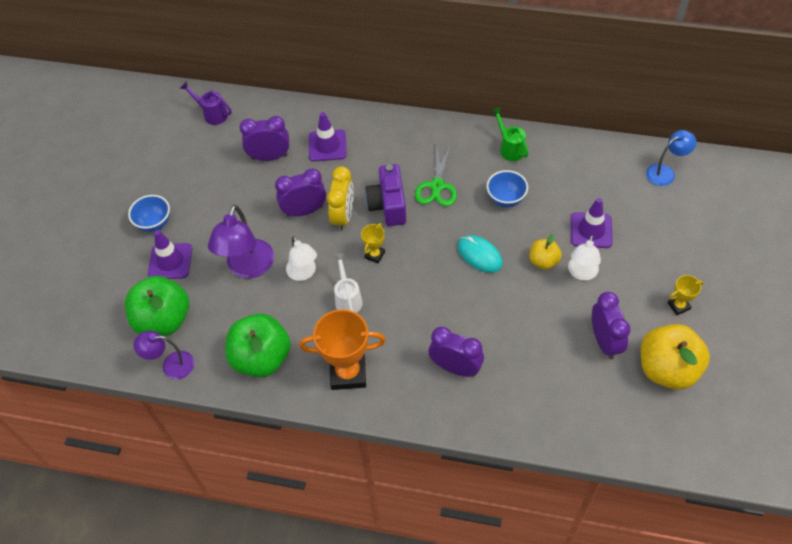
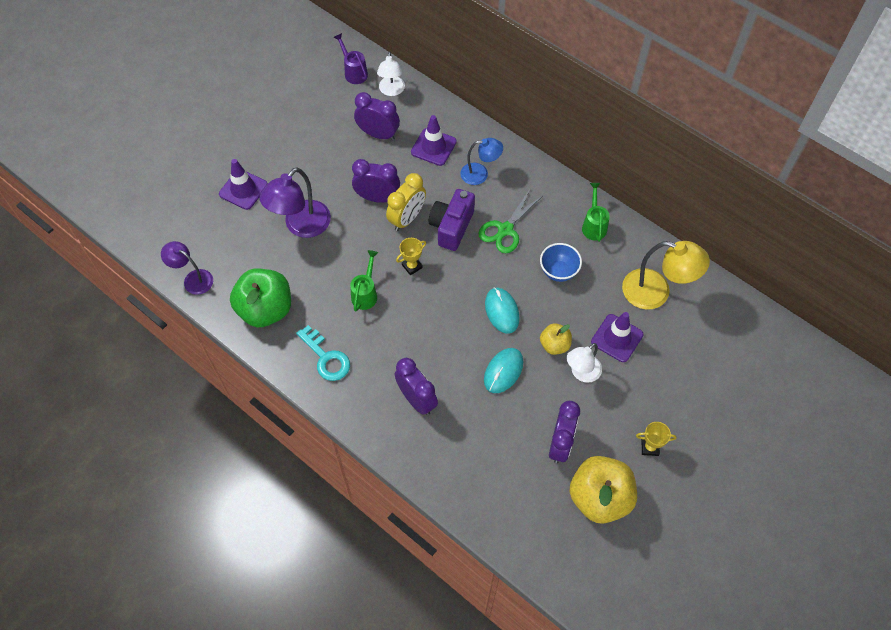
camera: 25 degrees right, 5 degrees up
green apple [125,276,189,336] -> none
blue bowl [128,195,170,232] -> none
white lamp [286,236,317,281] -> white lamp moved to [377,51,405,96]
orange trophy [299,309,386,390] -> turquoise key [296,325,350,381]
white watering can [333,253,363,313] -> green watering can [350,250,378,312]
blue lamp [646,130,697,186] -> blue lamp moved to [460,138,503,185]
none -> turquoise mouse [484,348,523,393]
none -> yellow lamp [622,241,710,310]

